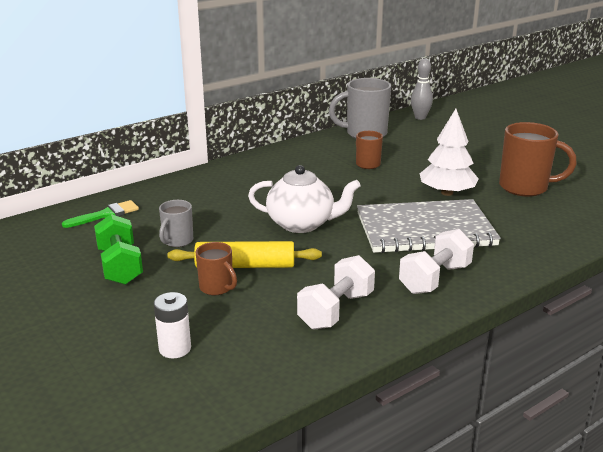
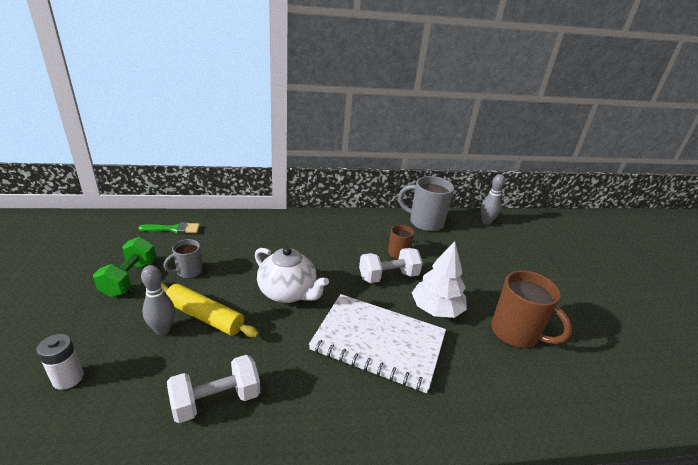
camera: 25 degrees right, 5 degrees up
brown mug [196,242,237,295] -> grey bowling pin [141,265,175,335]
grey notebook [357,199,501,253] -> white notebook [309,294,446,393]
white dumbbell [399,229,474,294] -> white dumbbell moved to [359,248,423,283]

